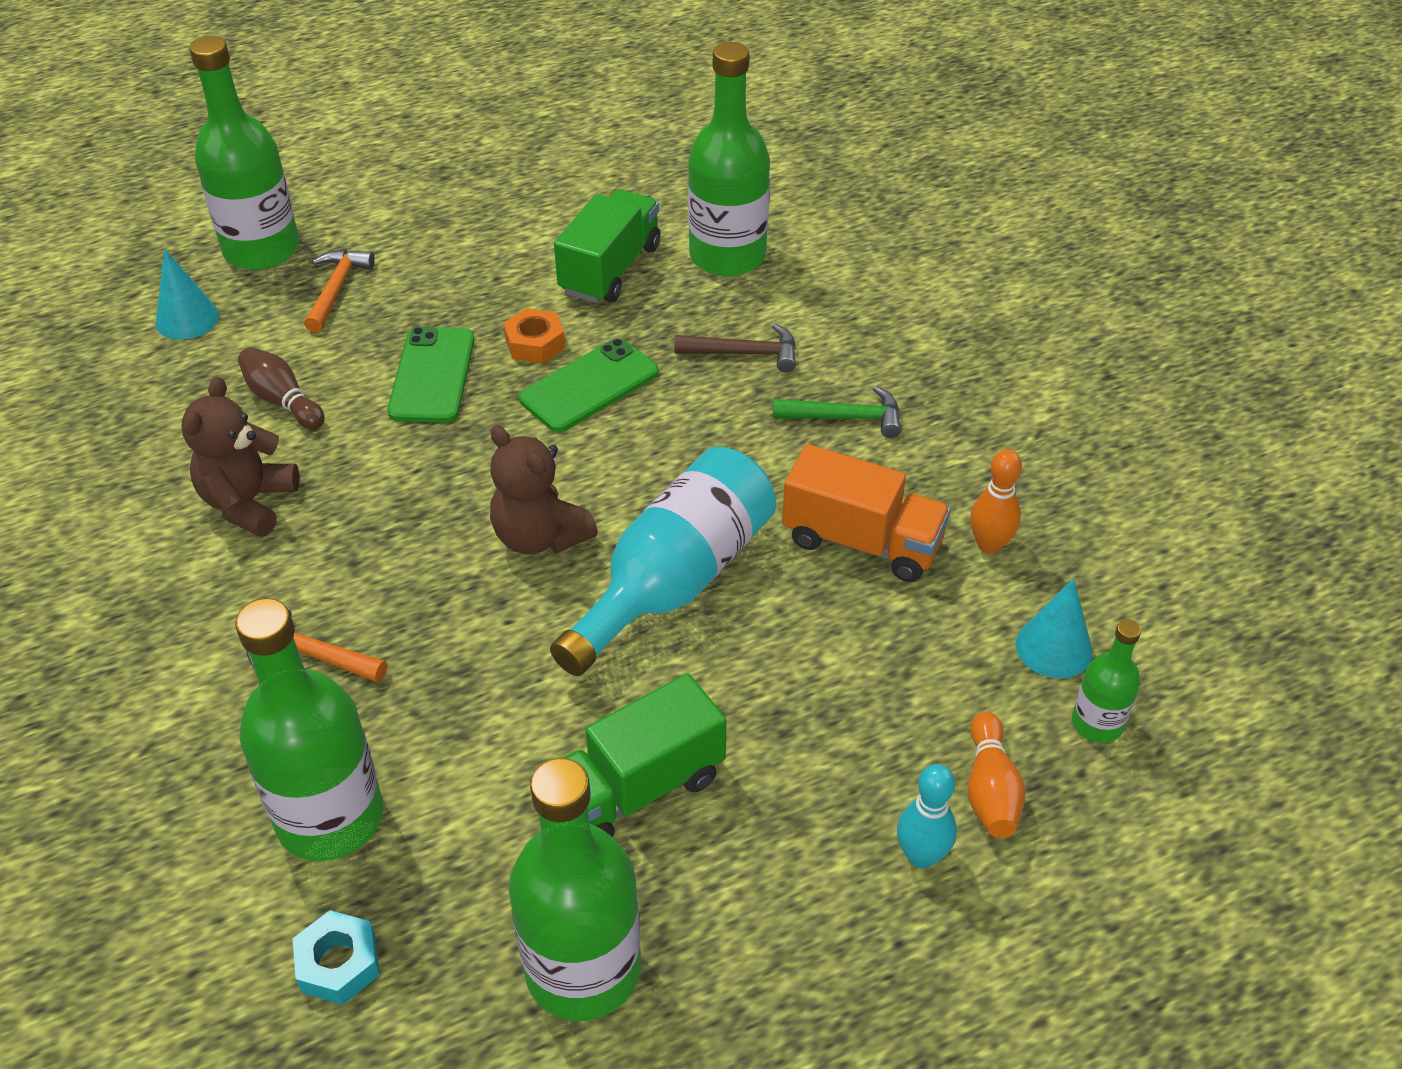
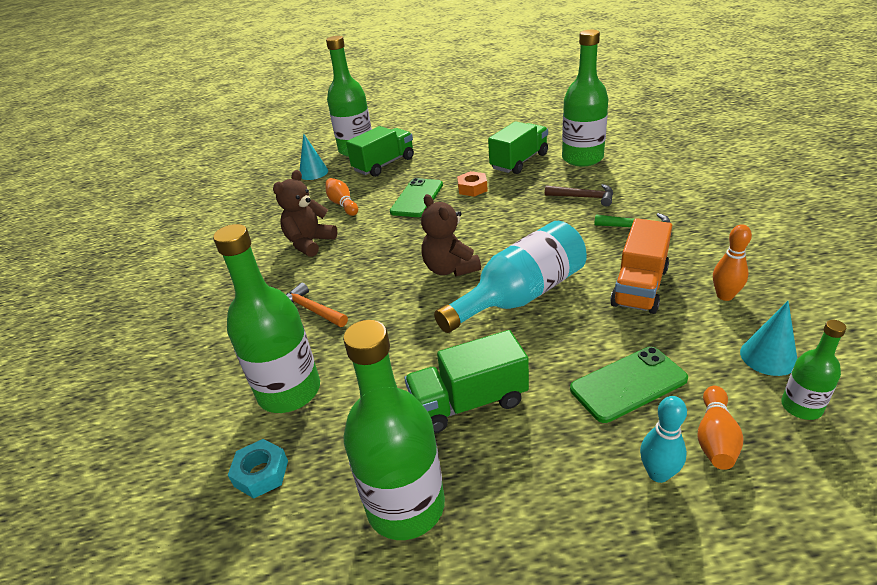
camera: 20 degrees right, 10 degrees down
brown bowling pin [238,347,325,429] -> orange bowling pin [325,178,358,216]
orange hammer [304,250,375,333] -> green truck [346,126,414,177]
green phone [519,338,659,432] -> green phone moved to [570,347,688,423]
orange truck [782,444,951,582] -> orange truck turned 75 degrees clockwise [610,218,672,314]

